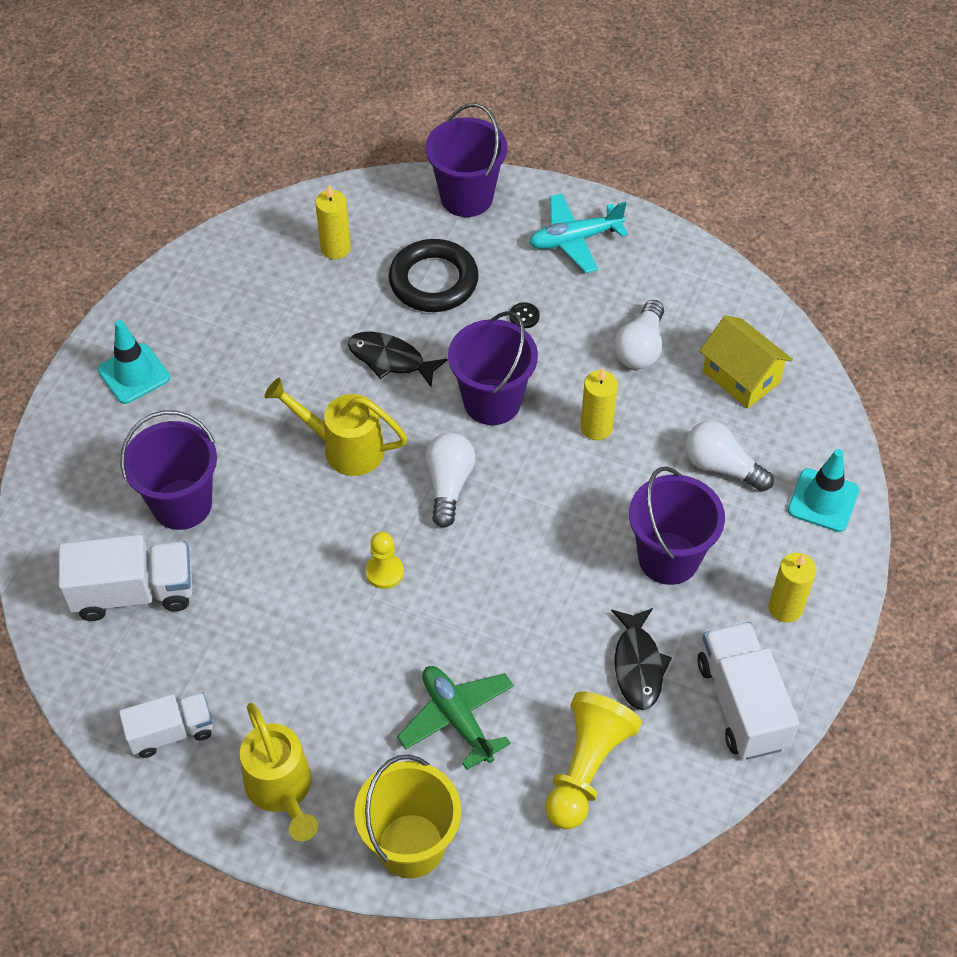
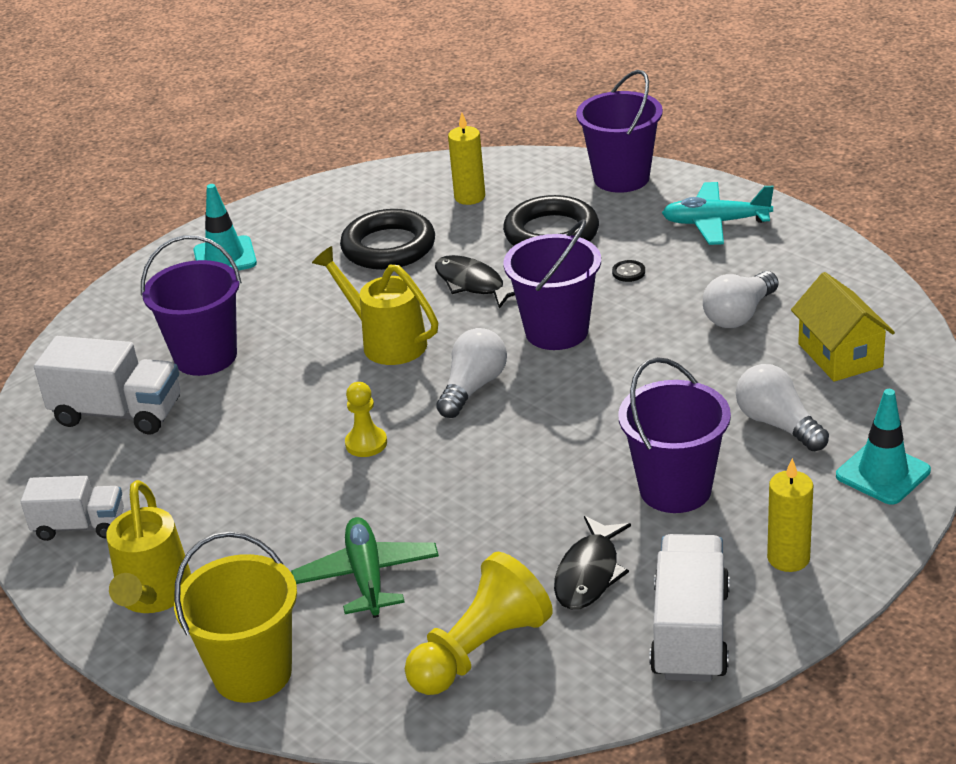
camera: 25 degrees right, 20 degrees down
yellow candle [580,368,618,440] -> none
none -> black ring [340,209,435,270]

